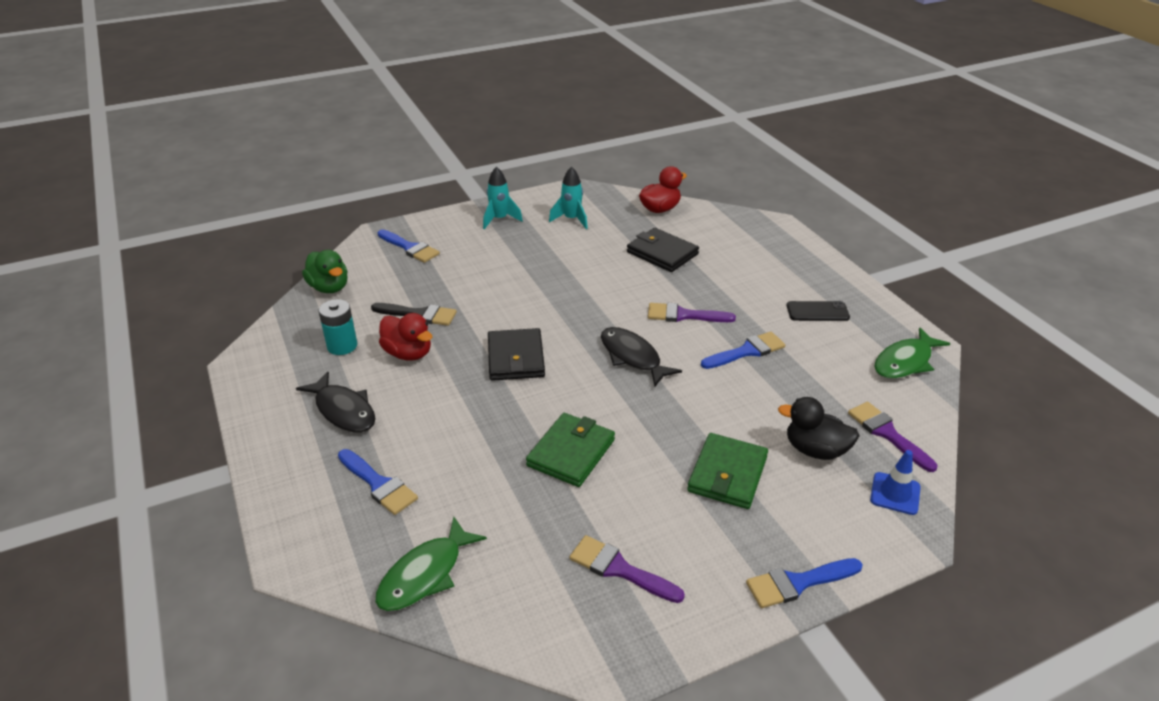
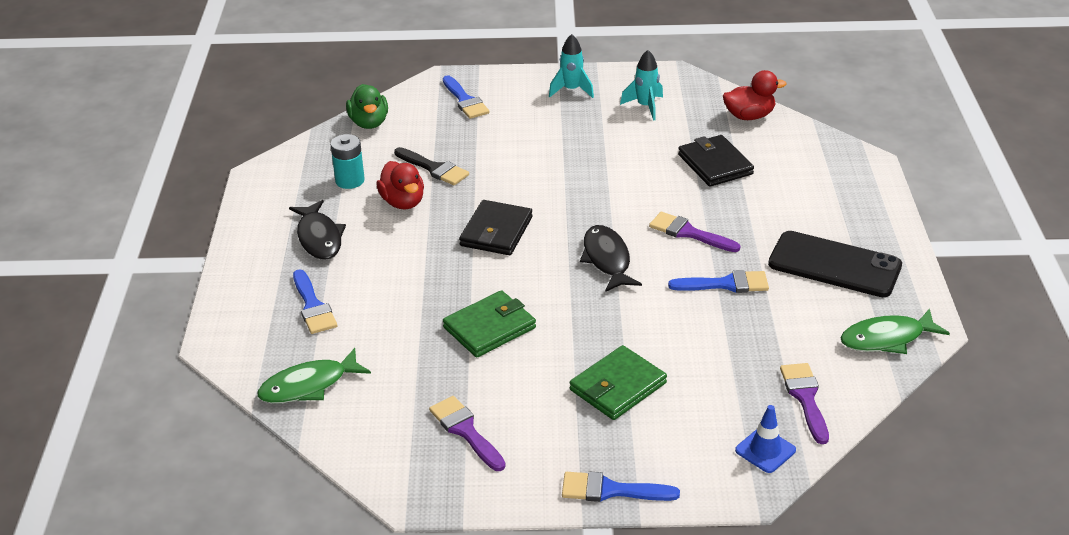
camera: 25 degrees right, 0 degrees up
black duck [778,397,860,460] -> none
black phone [787,301,850,321] -> black phone [768,231,902,297], size x1.87

